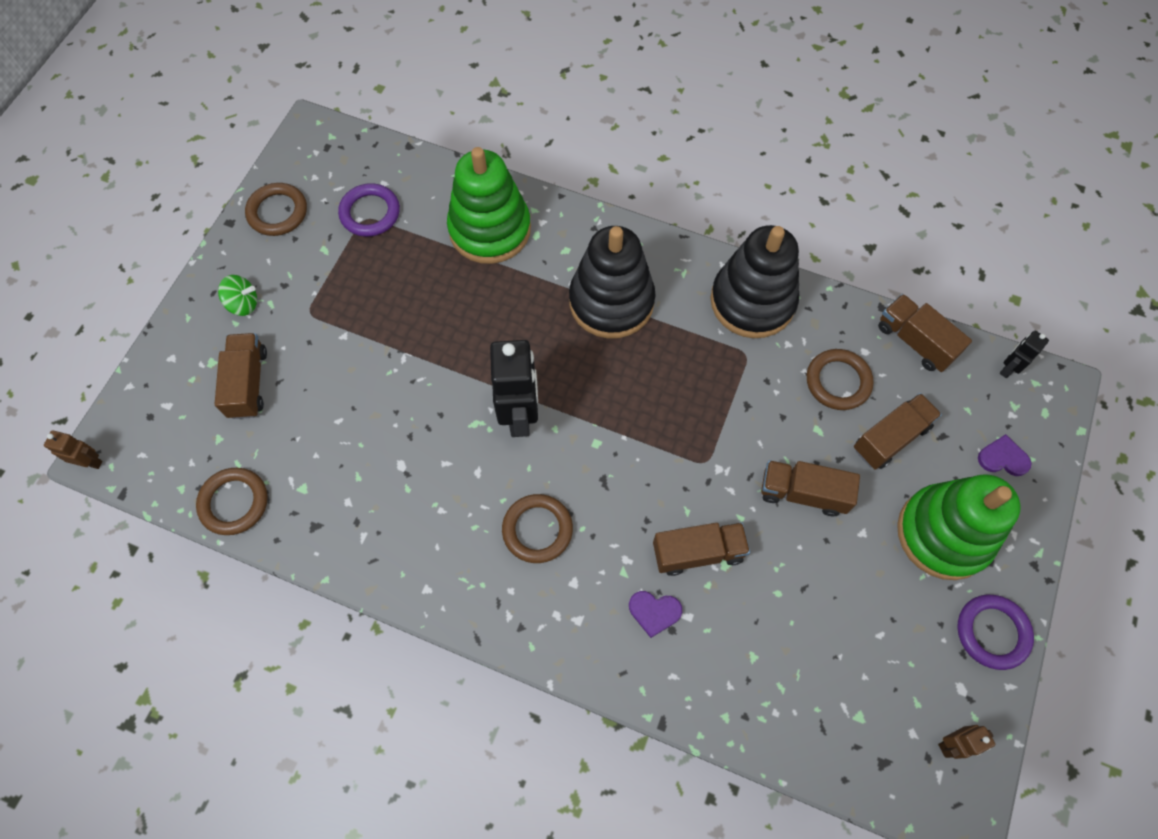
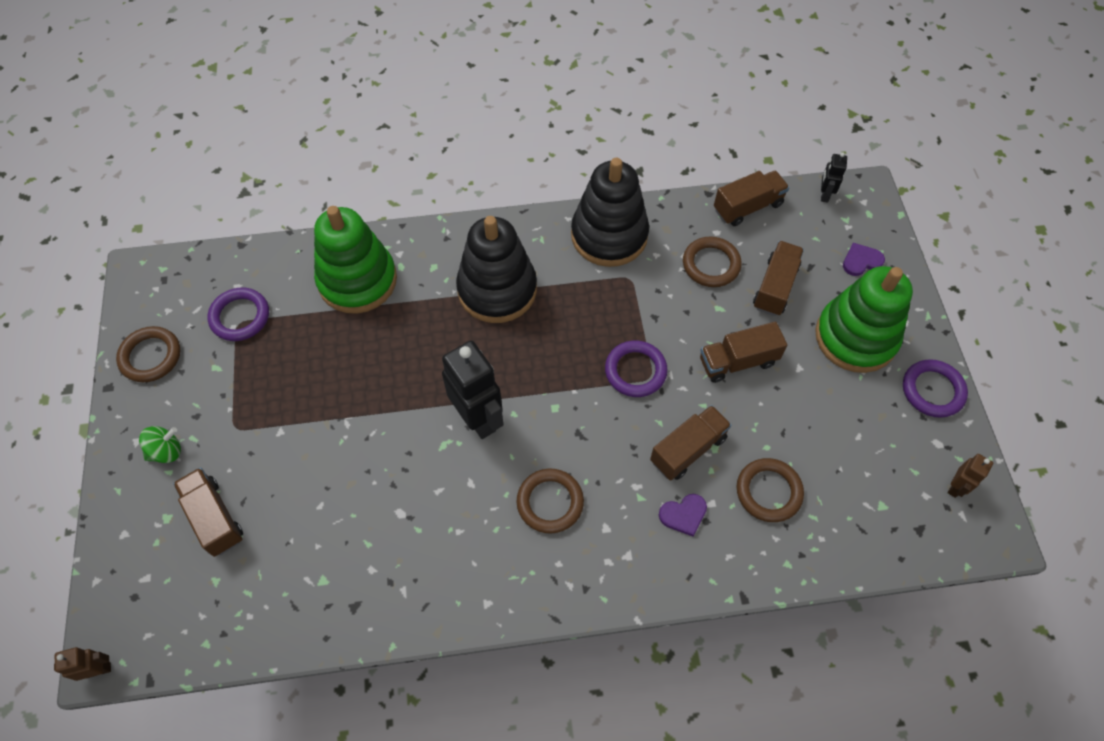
camera: 30 degrees left, 5 degrees down
brown ring [196,468,268,535] -> brown ring moved to [737,458,804,522]
brown truck [878,294,972,372] -> brown truck turned 135 degrees clockwise [714,170,789,226]
none -> purple ring [605,340,668,397]

